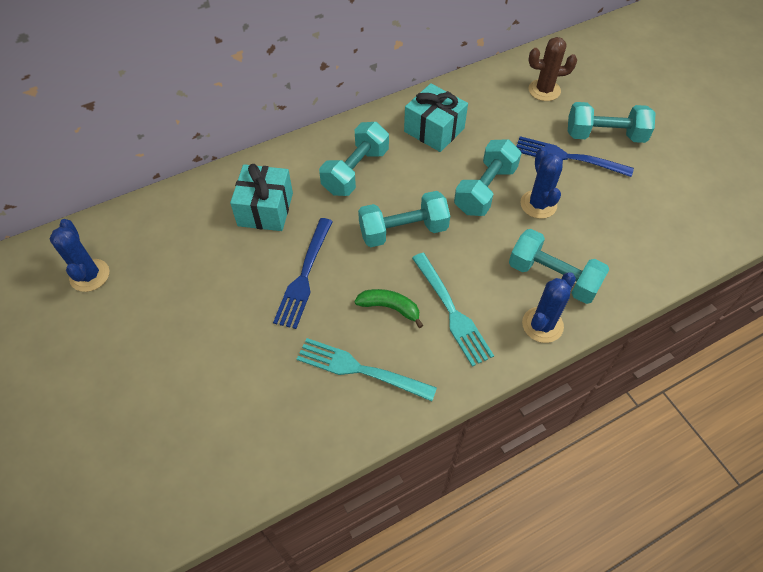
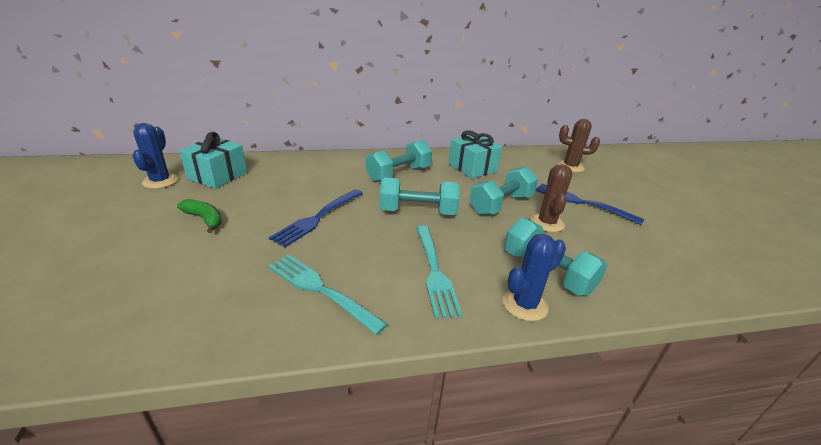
camera: 15 degrees right, 25 degrees down
turquoise gift [230,164,293,231] -> turquoise gift moved to [179,132,247,189]
green banana [354,289,423,328] -> green banana moved to [177,199,222,233]
blue cactus [520,147,563,219] -> brown cactus [530,164,572,232]
turquoise dumbbell [568,102,656,143] -> none

